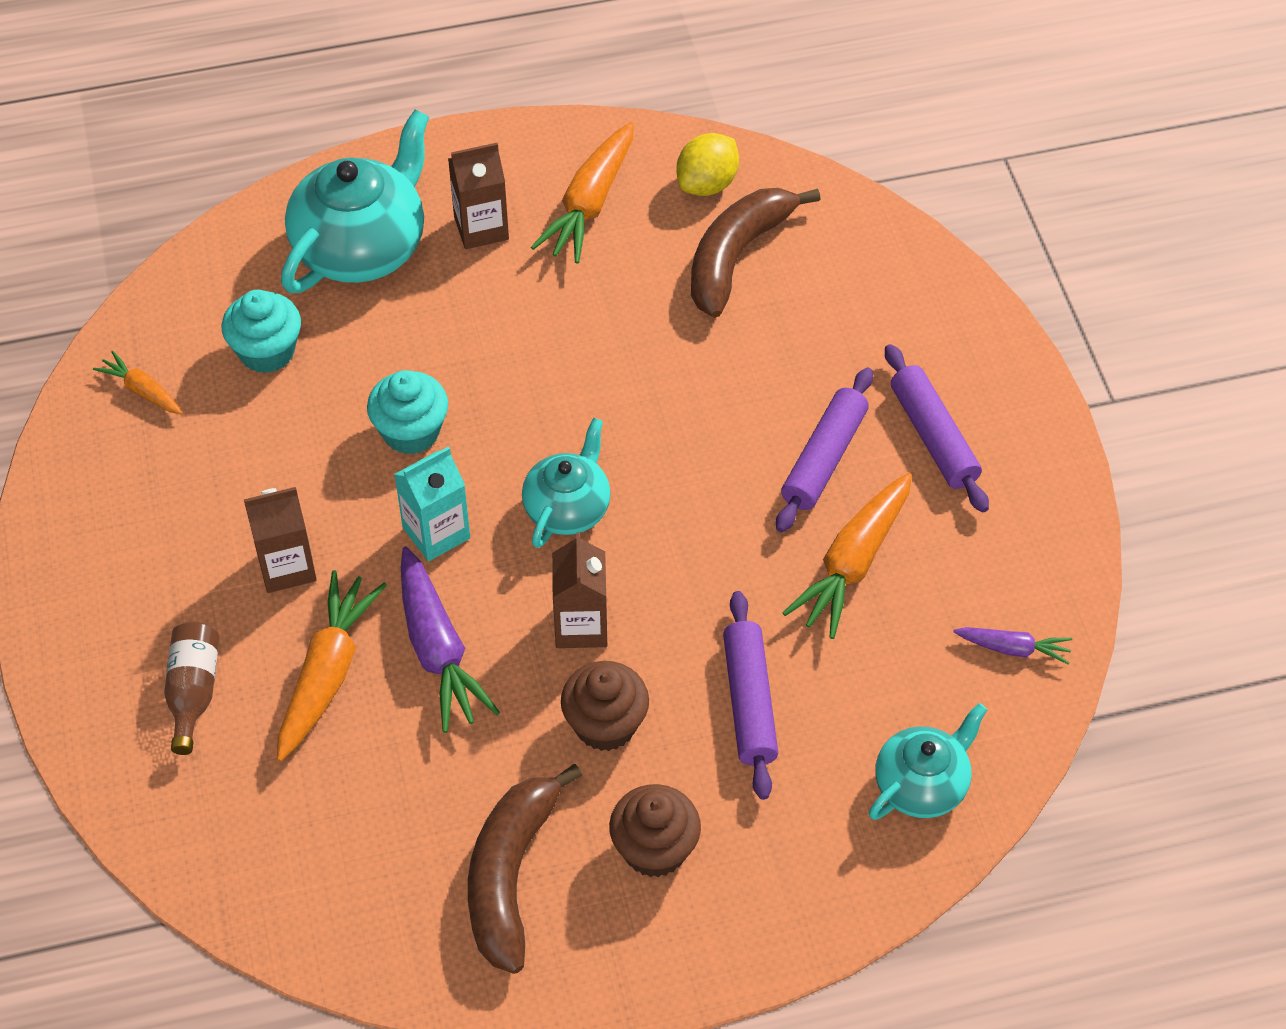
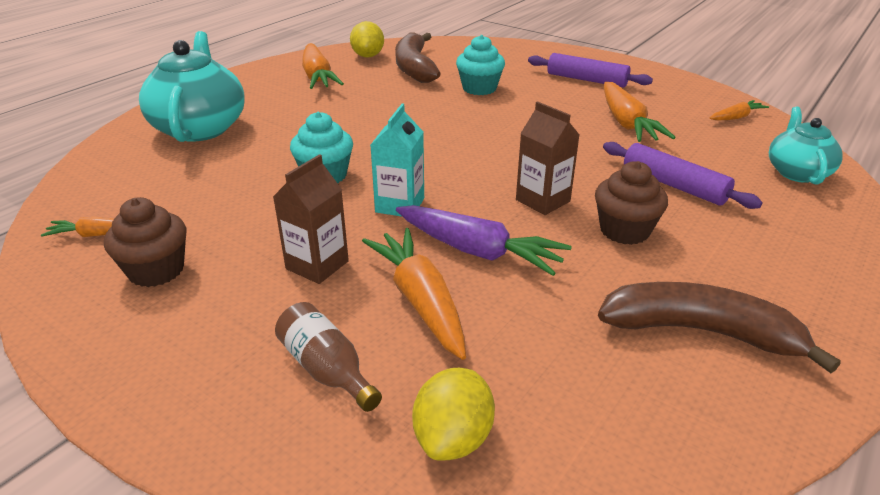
camera: 40 degrees left, 20 degrees down
turquoise cupcake [222,290,301,373] -> turquoise cupcake moved to [456,35,505,95]
brown carton [448,143,509,249] -> none
brown banana [468,764,582,974] -> brown banana turned 135 degrees clockwise [598,282,841,373]
turquoise teapot [522,418,611,548] -> none
brown cupcake [609,784,701,877] -> brown cupcake moved to [104,197,186,287]
purple rolling pin [776,368,873,533] -> none
purple carrot [953,627,1072,665] -> orange carrot [709,100,769,120]
none -> yellow lemon [412,368,495,460]

